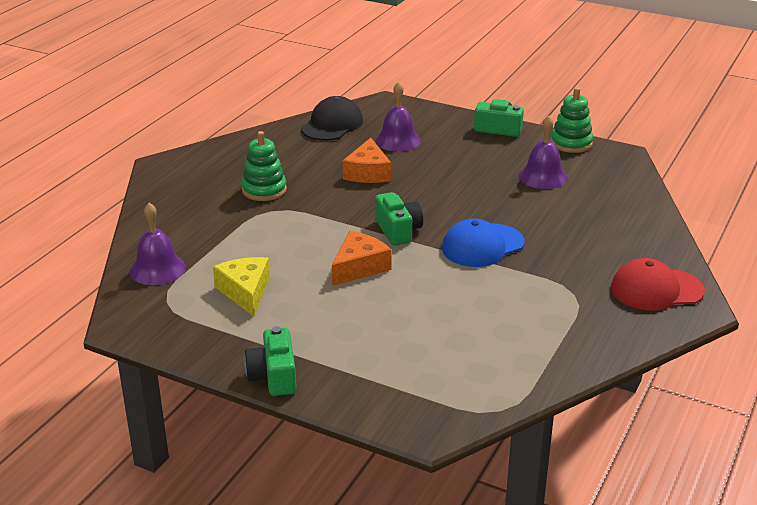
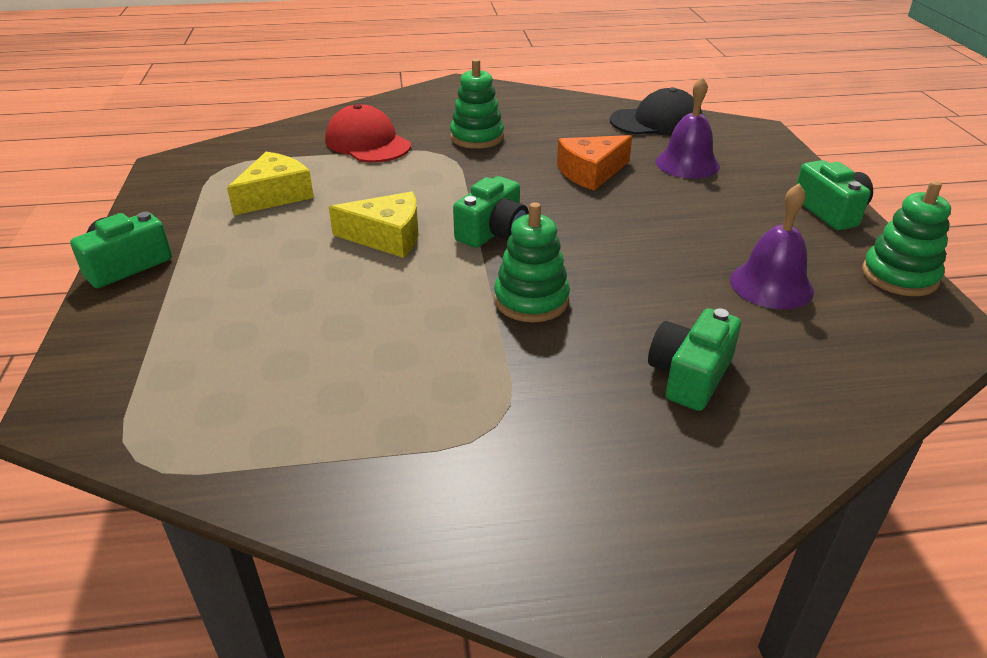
camera: 55 degrees right, 5 degrees up
purple bell [130,203,186,285] -> none
orange cheese [332,231,392,286] -> yellow cheese [329,191,418,258]
blue cap [442,218,525,267] -> green stacking toy [494,202,570,322]
red cap [611,258,705,310] -> red cap moved to [325,104,411,163]
none -> green camera [648,308,741,411]

